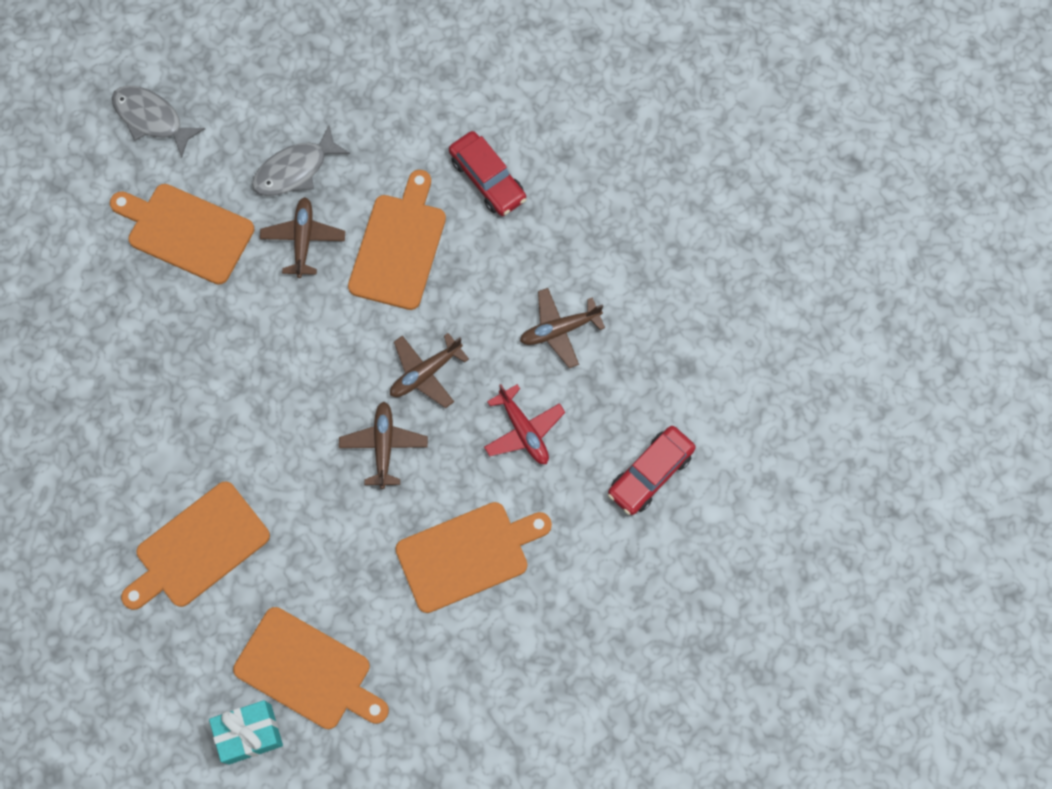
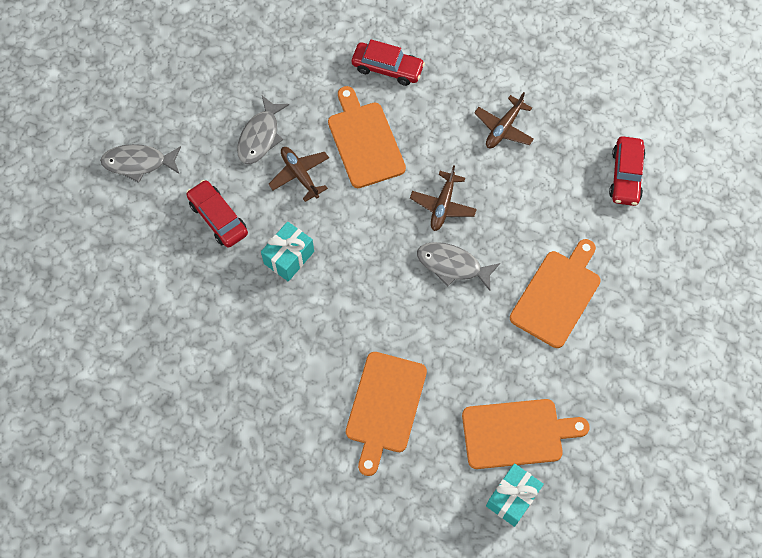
camera: 35 degrees left, 5 degrees down
orange cutting board [110,184,254,285] -> red car [186,180,248,248]
brown plane [339,402,428,489] -> grey fish [417,242,500,291]
red plane [484,384,565,464] -> none
none -> turquoise gift [261,221,314,282]

